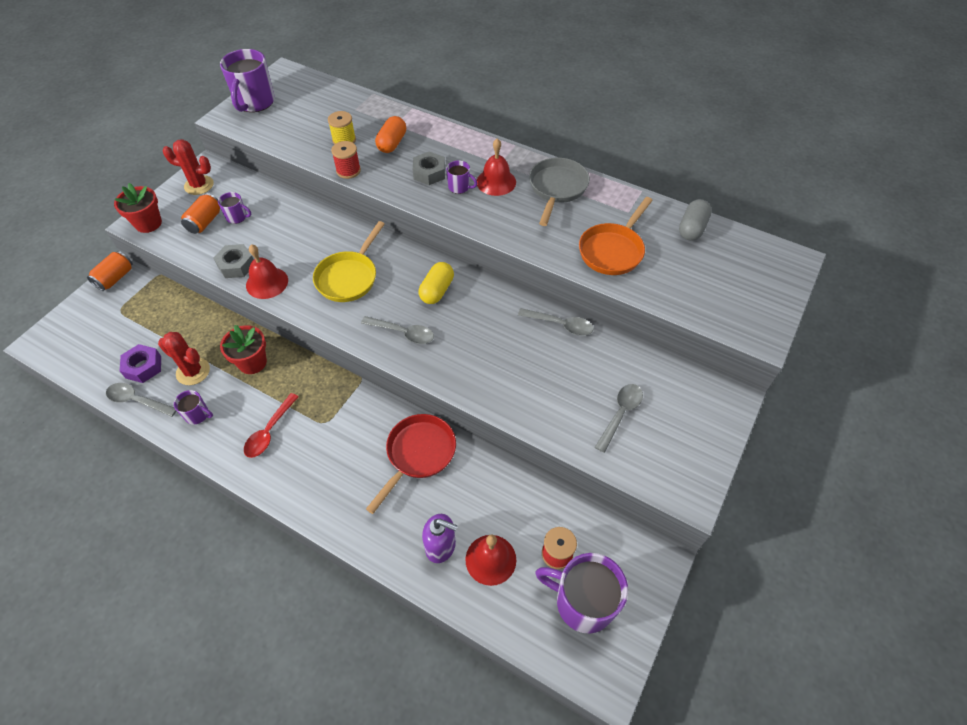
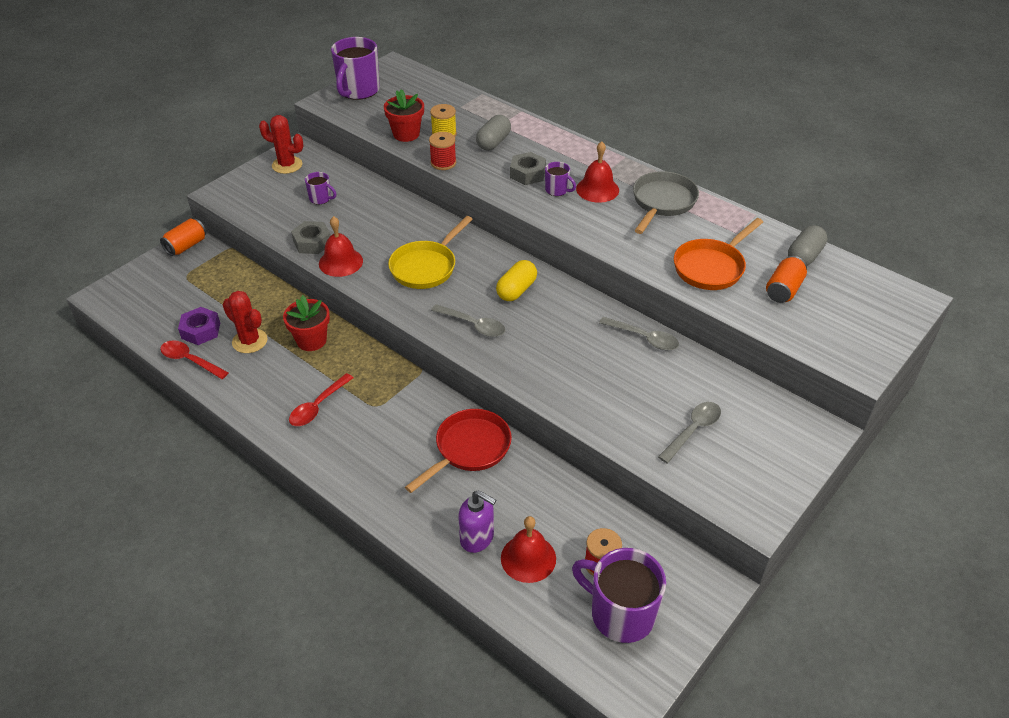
camera: 10 degrees right, 10 degrees down
grey spoon [106,383,176,417] -> red spoon [160,340,229,379]
red flower pot [114,183,162,233] -> red flower pot moved to [384,89,424,142]
purple mug [174,390,213,424] -> none
orange can [181,193,220,234] -> orange can moved to [766,256,807,303]
orange capsule [375,116,406,153] -> grey capsule [476,115,511,150]

